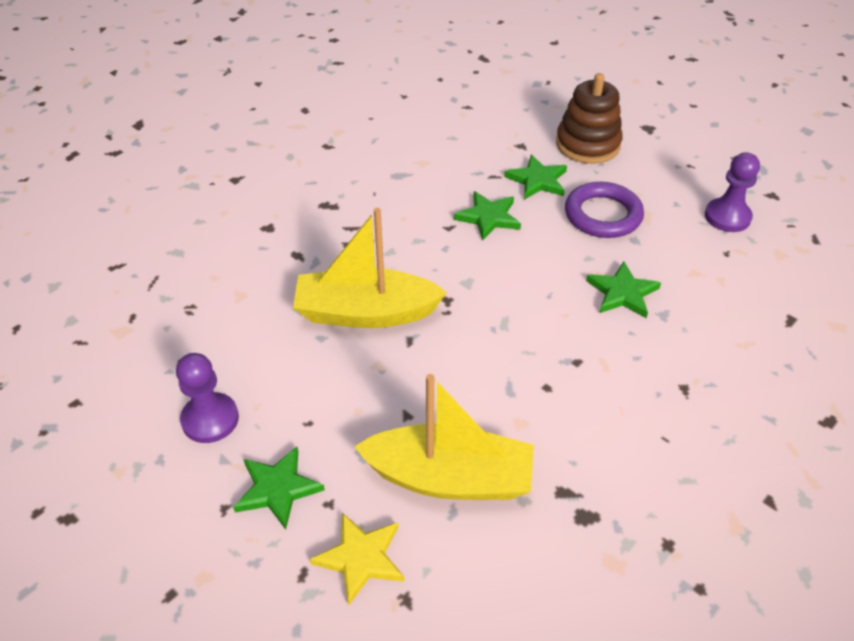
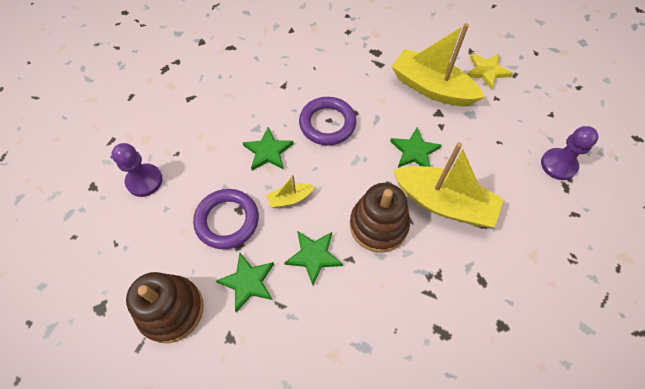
camera: 155 degrees left, 15 degrees up
green star [233,447,325,530] -> green star moved to [390,127,442,167]
none -> yellow boat [266,175,315,208]
none -> purple ring [299,97,357,145]
none -> brown stacking toy [350,183,410,253]

